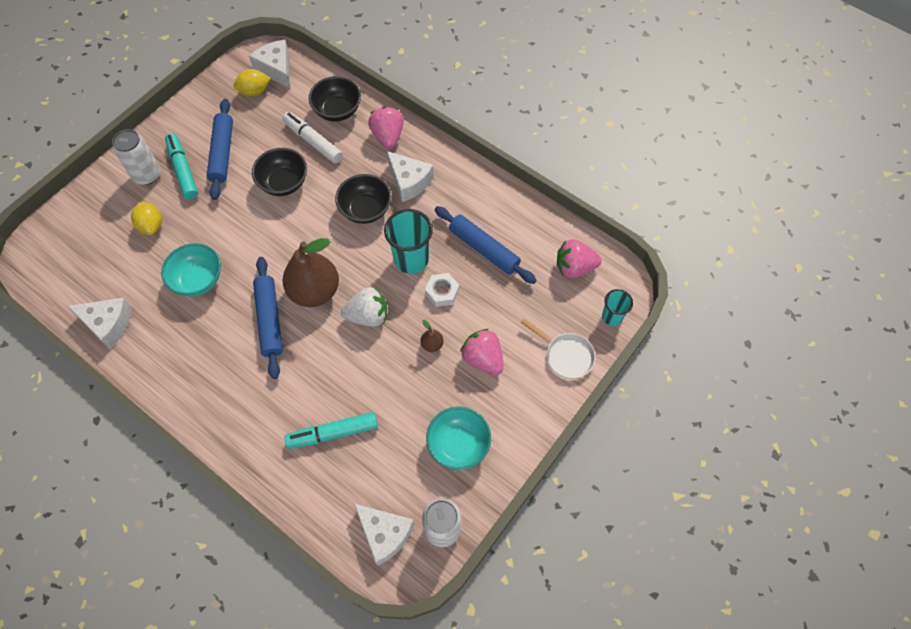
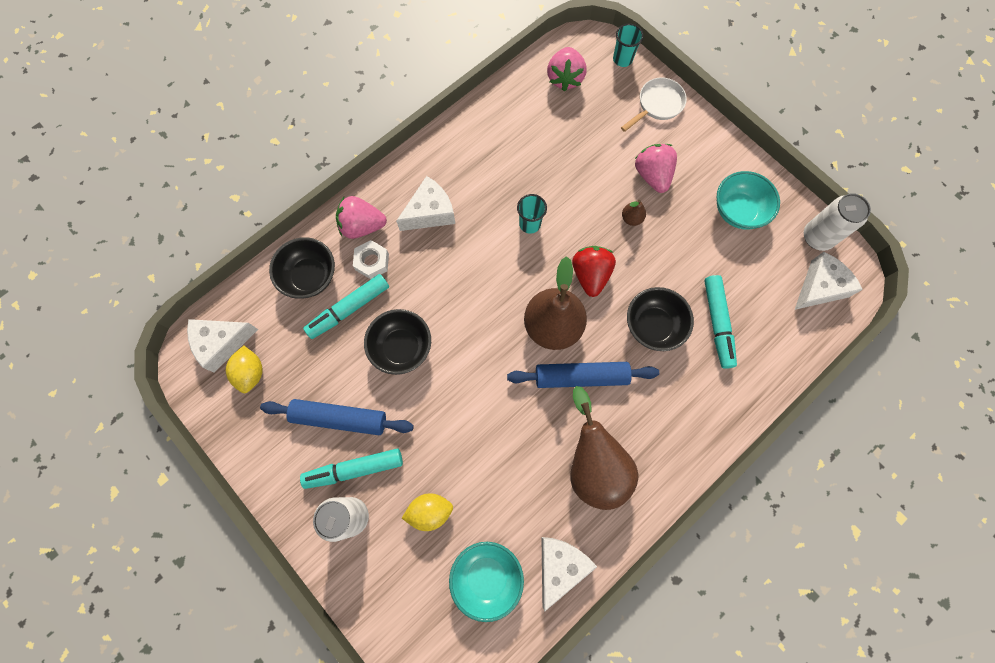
camera: 80 degrees left, 10 degrees up
turquoise bowl [161,243,221,297] -> turquoise bowl moved to [449,542,524,622]
white marker [282,112,343,163] -> turquoise marker [303,274,389,339]
black bowl [335,174,392,224] -> black bowl moved to [627,287,694,351]
white strawberry [341,287,387,327] -> red strawberry [572,246,616,297]
turquoise cup [384,209,433,274] -> turquoise cup [517,194,547,234], size x0.58
white nut [425,273,459,307] -> white nut moved to [353,240,389,279]
blue rolling pin [435,206,536,284] -> none
pink strawberry [460,329,504,375] -> pink strawberry turned 105 degrees clockwise [635,144,677,193]
none -> brown pear [570,386,639,510]

